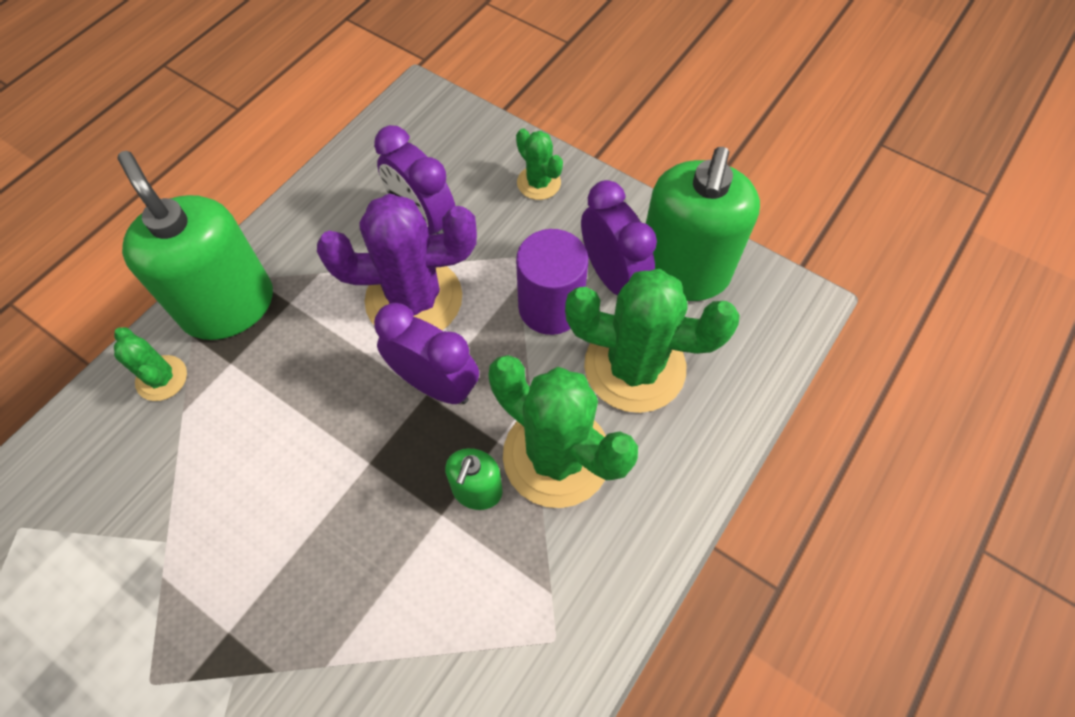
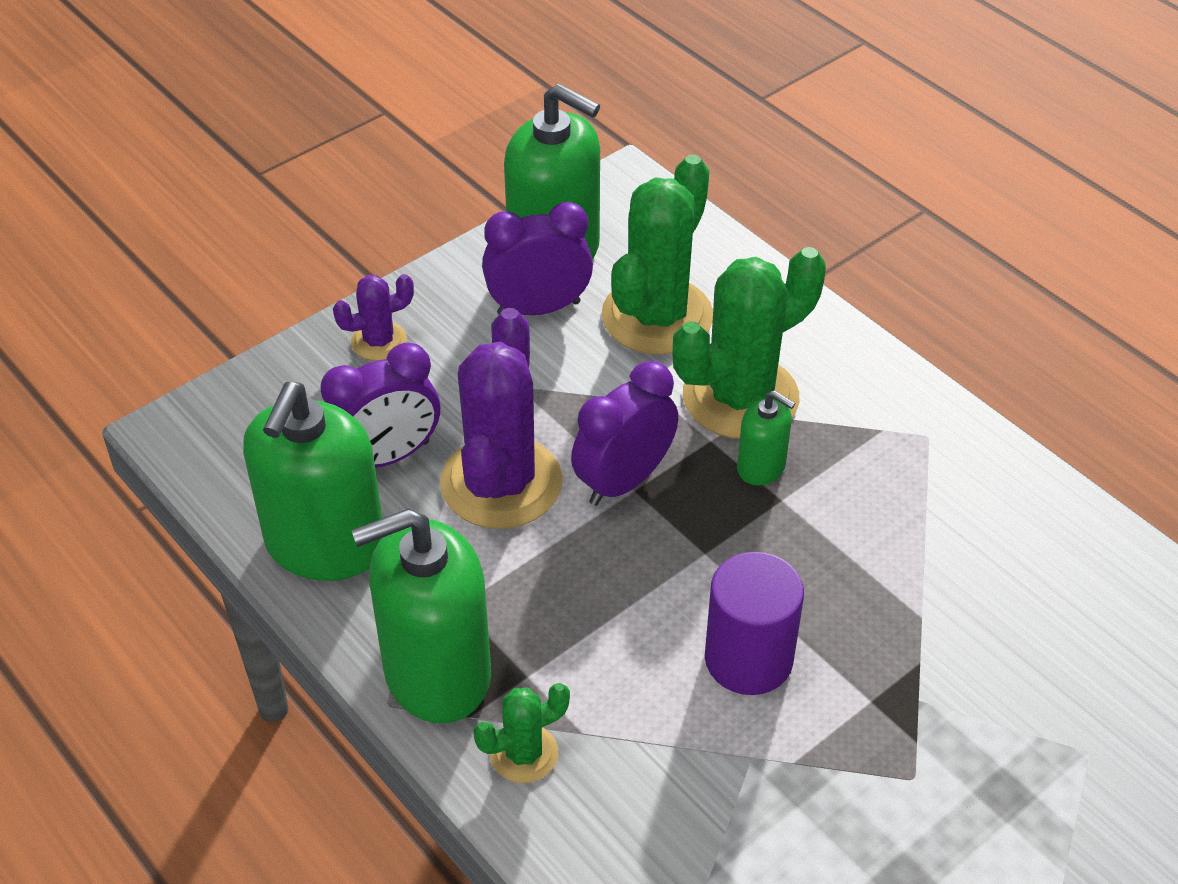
camera: 75 degrees left, 15 degrees down
green cactus [516,128,563,200] -> purple cactus [333,274,414,361]
purple cylinder [516,229,588,335] -> purple cylinder moved to [705,552,804,695]
none -> green soap dispenser [243,382,382,581]

